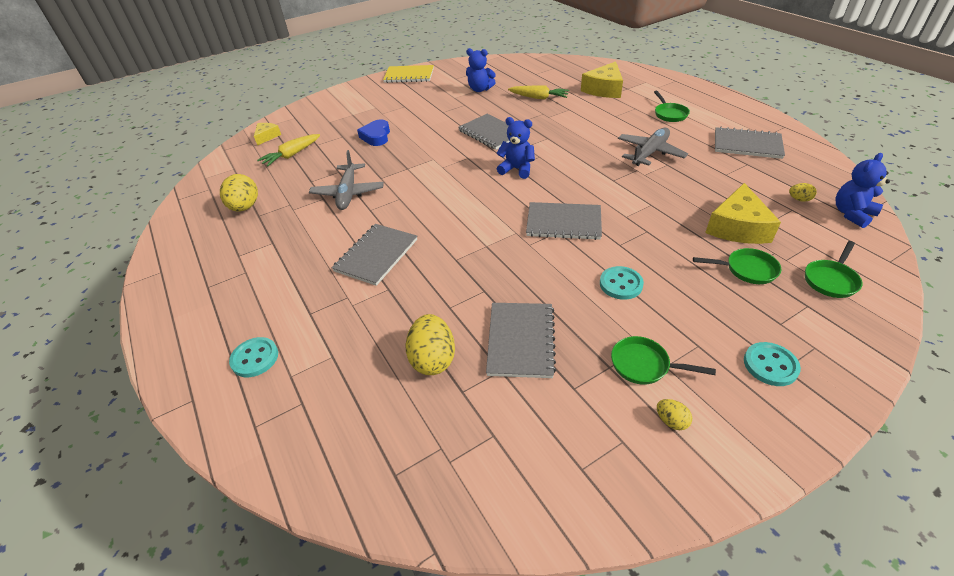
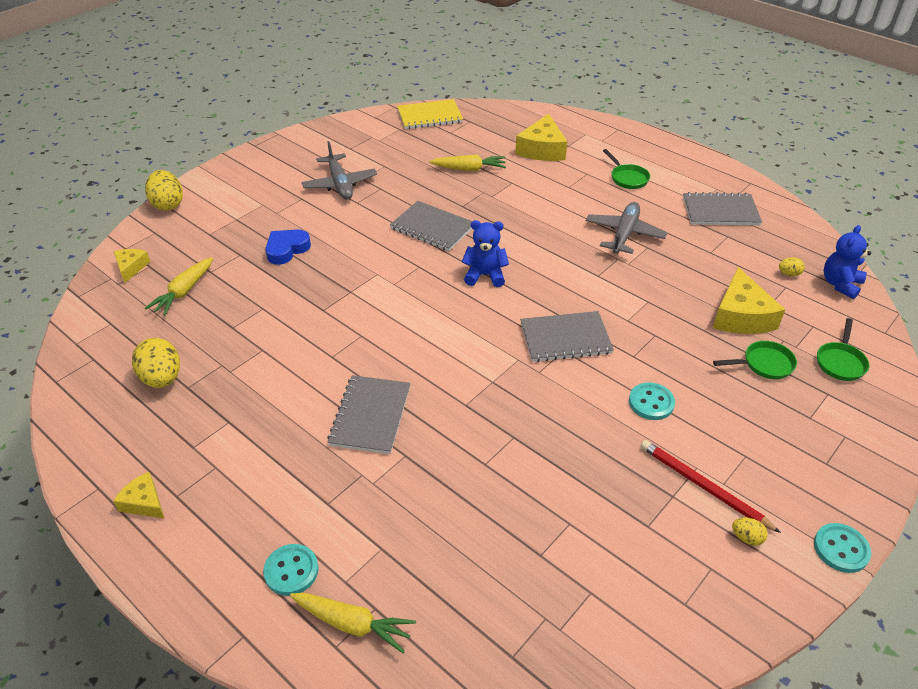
camera: 20 degrees left, 0 degrees up
grey plane [309,150,384,210] -> grey plane moved to [302,141,377,200]
blue heart [357,120,390,146] -> blue heart turned 60 degrees clockwise [265,229,311,265]
yellow notebook [383,65,434,83] -> yellow notebook moved to [397,99,463,129]
yellow egg [405,314,455,375] -> yellow egg moved to [145,170,183,211]
blue teddy bear [466,48,496,92] -> none
grey notebook [486,303,556,378] -> none
green pan [611,336,716,385] -> red pencil [641,440,781,533]
turquoise button [744,342,801,386] -> turquoise button moved to [814,523,871,573]
none -> yellow cheese [113,472,165,519]
none -> yellow carrot [290,593,416,653]

